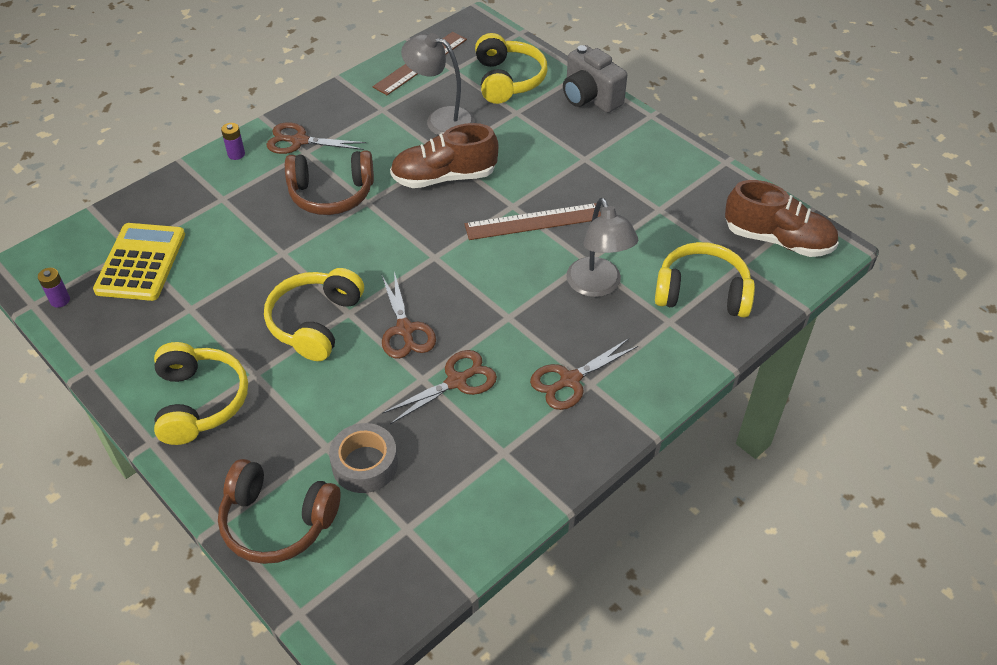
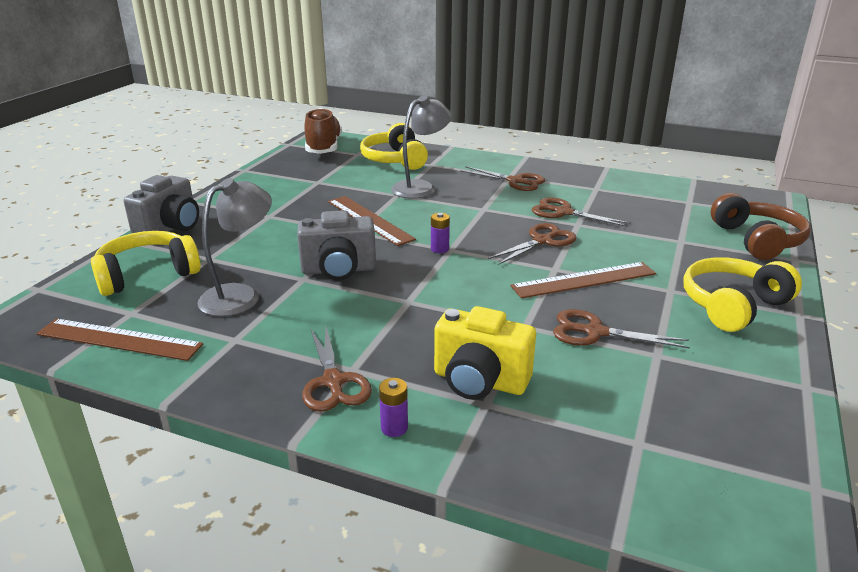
camera: 115 degrees left, 20 degrees down
purple battery [38,268,70,308] -> purple battery moved to [431,213,450,253]
yellow calculator [93,223,185,301] -> none
yellow headphones [264,268,364,361] -> brown ruler [511,262,656,299]
brown headphones [285,150,374,215] -> none
grey tape [329,423,398,493] -> none
brown shoe [390,123,498,188] -> grey camera [297,210,376,280]
grey lamp [401,33,474,136] -> grey lamp turned 135 degrees counterclockwise [197,178,272,317]
none -> yellow camera [434,306,536,400]
none -> brown scissors [553,309,690,349]

